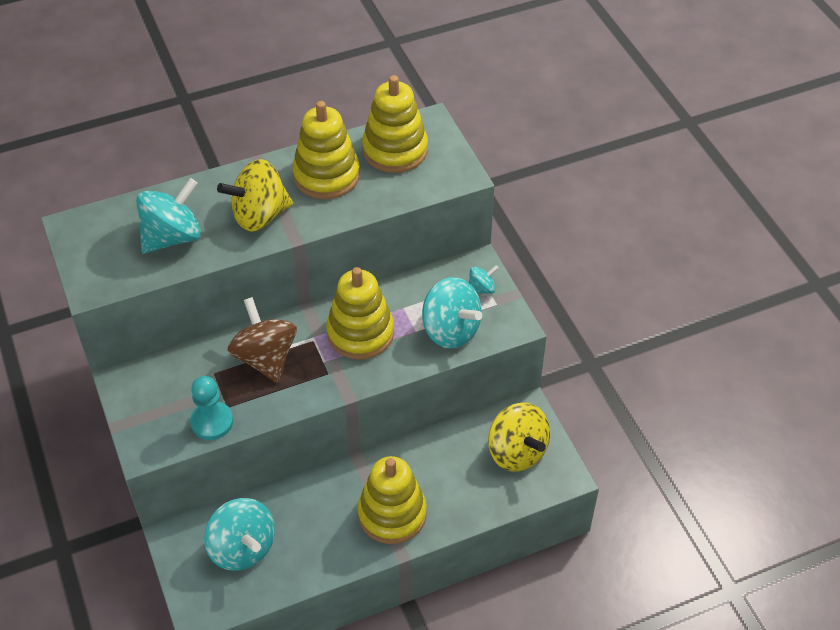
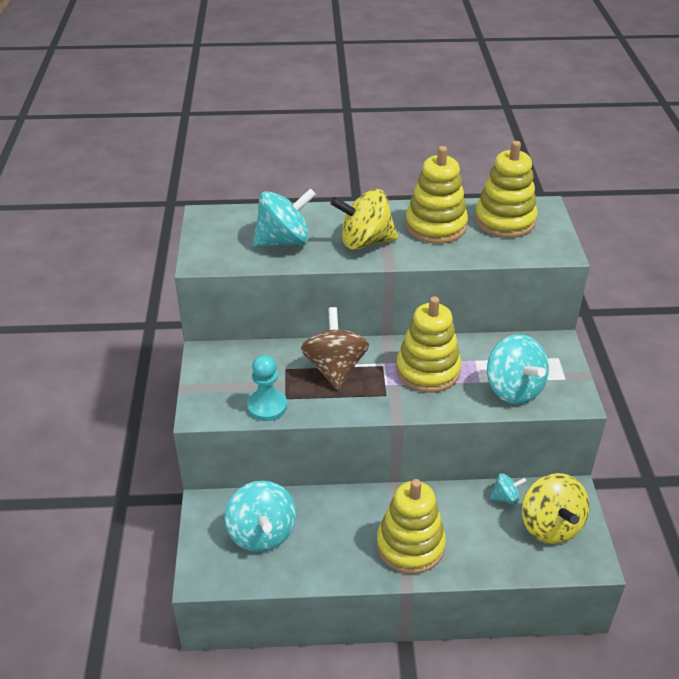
camera: 20 degrees right, 10 degrees down
turquoise spinning top [469,265,499,294] -> turquoise spinning top moved to [490,473,527,504]

